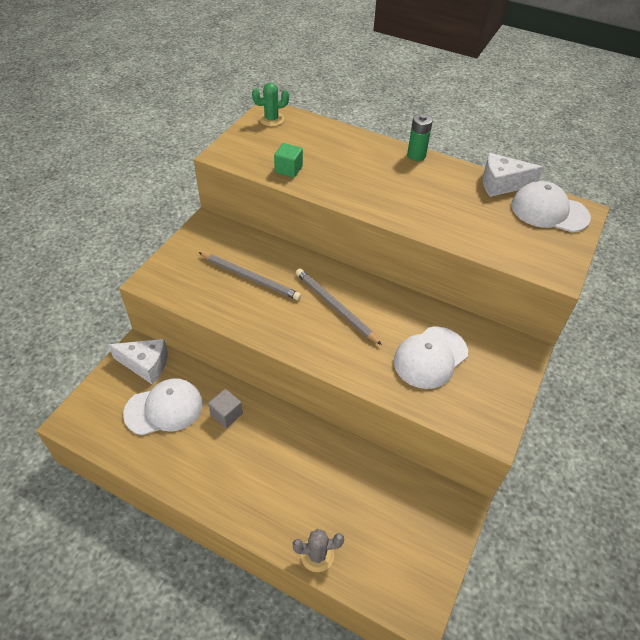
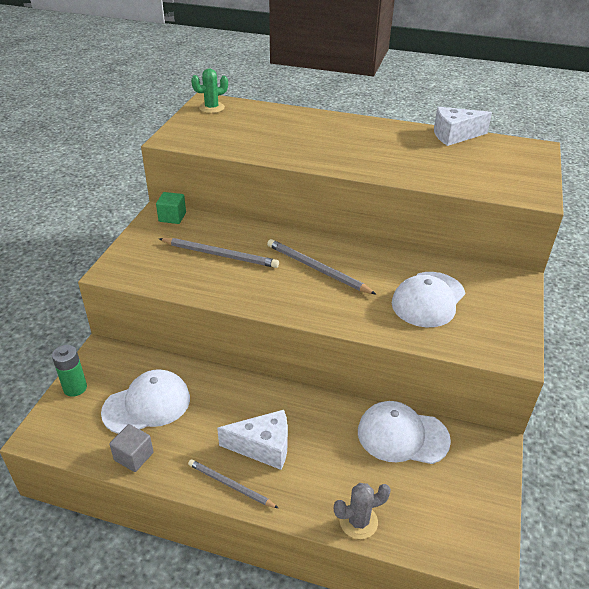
camera: 10 degrees left, 10 degrees down
white cheese [108,339,168,384] -> white cheese moved to [217,410,288,470]
grey cube [208,389,243,428] -> grey cube moved to [109,424,154,472]
green cube [274,143,303,178] -> green cube moved to [156,192,186,224]
green battery [407,114,433,161] -> green battery moved to [52,345,87,397]
white cap [511,181,591,232] -> white cap moved to [358,401,451,464]
none -> grey pencil [188,459,278,508]

